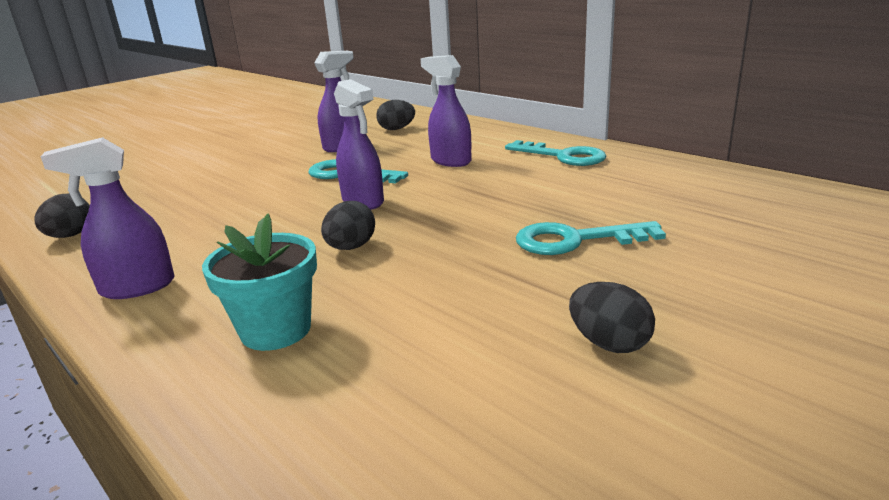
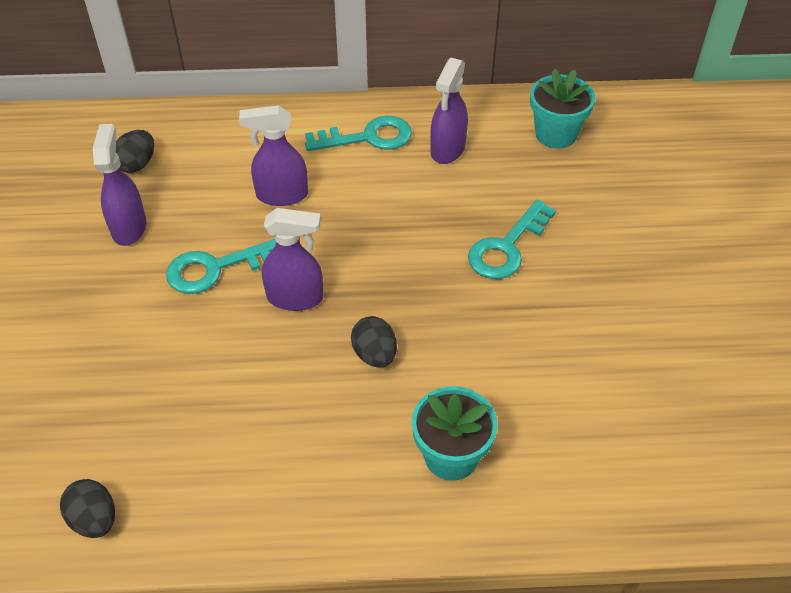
camera: 50 degrees left, 25 degrees up
purple spray bottle [41,137,174,299] -> purple spray bottle moved to [430,58,468,164]
black egg [569,282,655,353] -> none
none -> turquoise flower pot [530,69,596,148]

